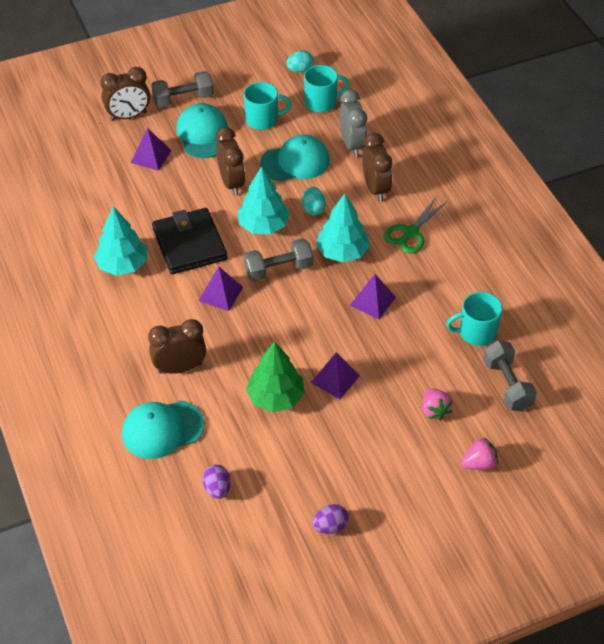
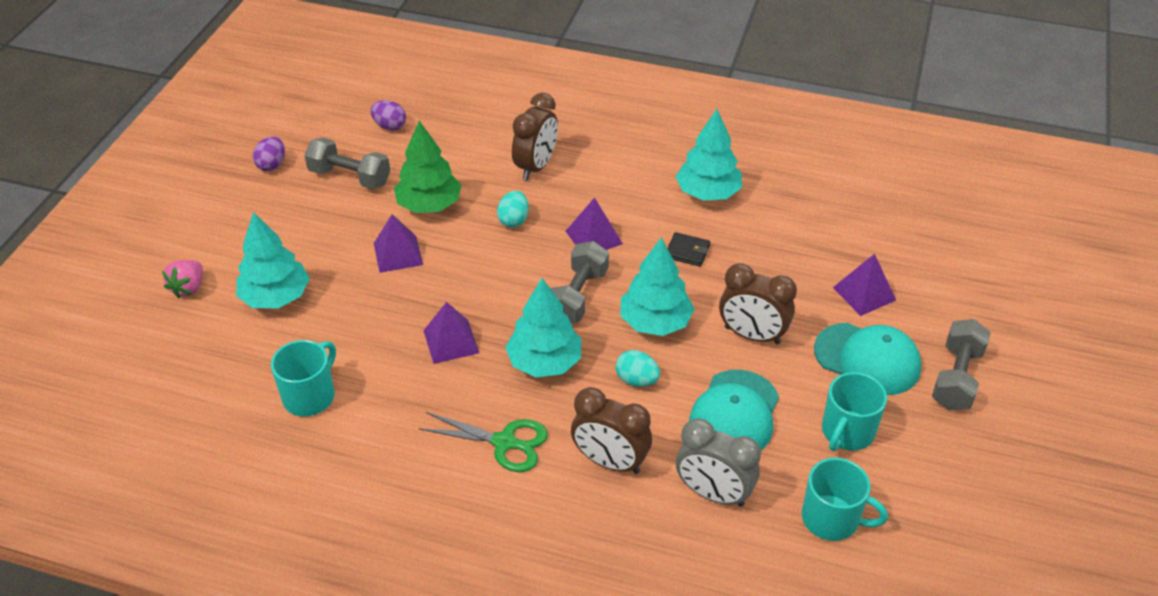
camera: 130 degrees right, 5 degrees down
brown clock [100,67,150,121] -> none
turquoise cap [122,401,205,459] -> none
black wallet [152,208,227,274] -> black wallet [667,232,710,267], size x0.43
turquoise egg [286,50,314,72] -> turquoise egg moved to [497,191,529,228]
turquoise mug [304,65,350,113] -> turquoise mug turned 90 degrees counterclockwise [802,458,888,541]
green scissors [384,196,448,254] -> green scissors turned 120 degrees clockwise [418,412,548,472]
pink strawberry [422,388,453,421] -> turquoise tree [236,212,310,308]
grey dumbbell [483,340,537,411] -> grey dumbbell moved to [304,137,390,189]

